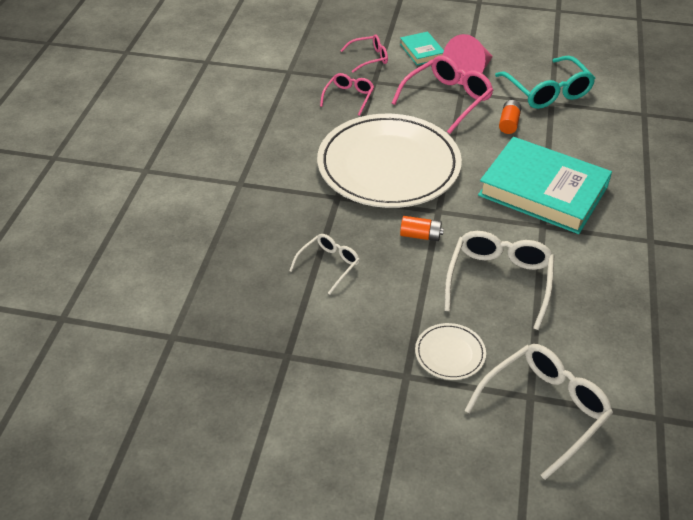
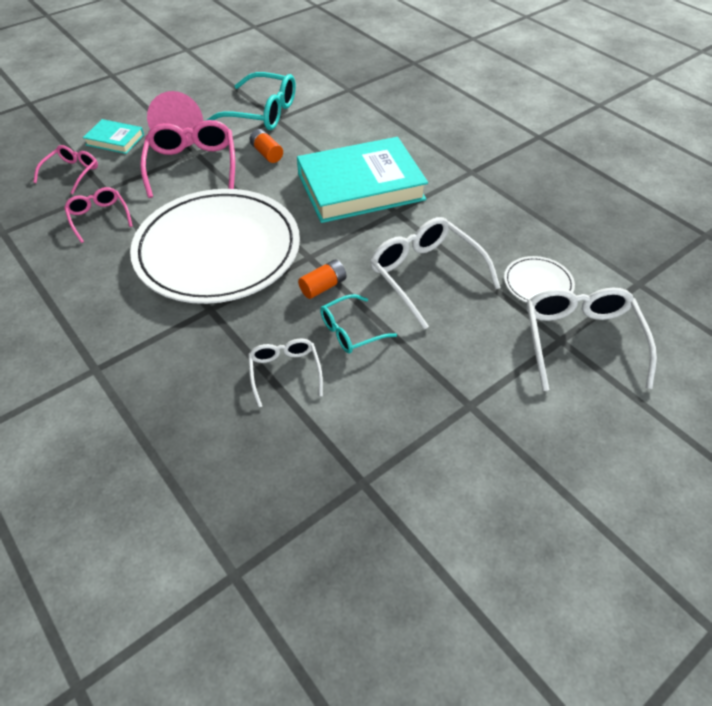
camera: 50 degrees left, 5 degrees up
white plate [415,323,486,380] -> white plate moved to [504,256,575,303]
none -> turquoise glasses [320,294,397,354]

